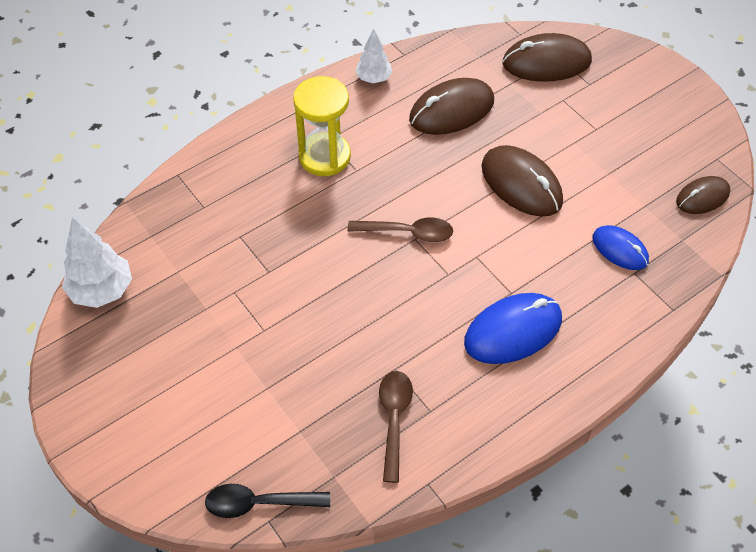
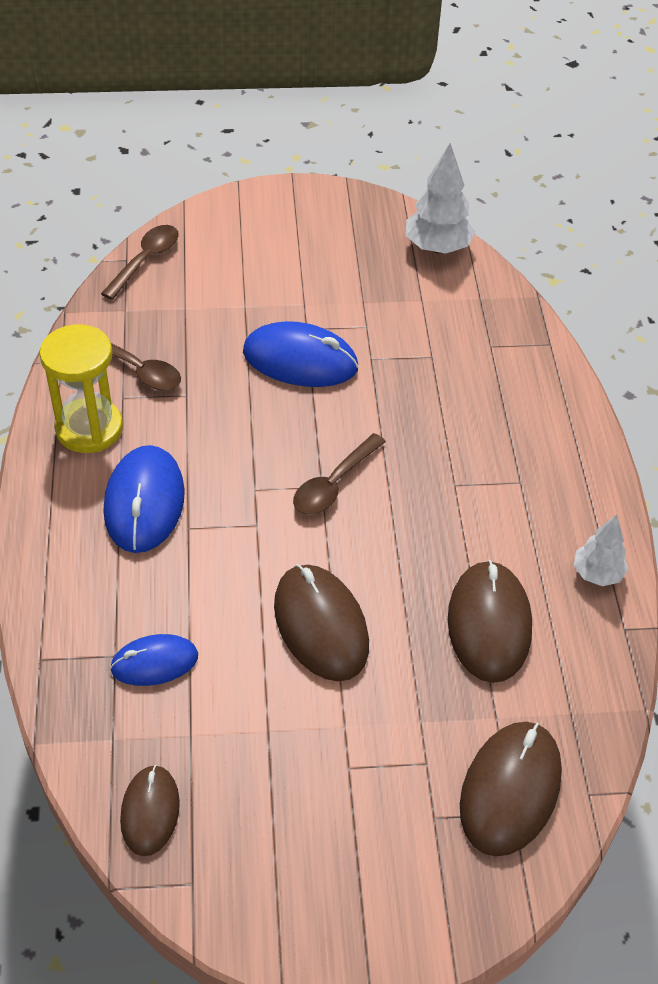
camera: 120 degrees right, 5 degrees down
black spoon [205,484,330,518] -> brown spoon [101,225,179,300]
yellow hourglass [293,76,351,176] -> yellow hourglass moved to [39,324,123,453]
brown mouse [482,145,563,217] -> brown mouse turned 75 degrees clockwise [274,564,369,681]
none -> blue mouse [243,321,359,387]

